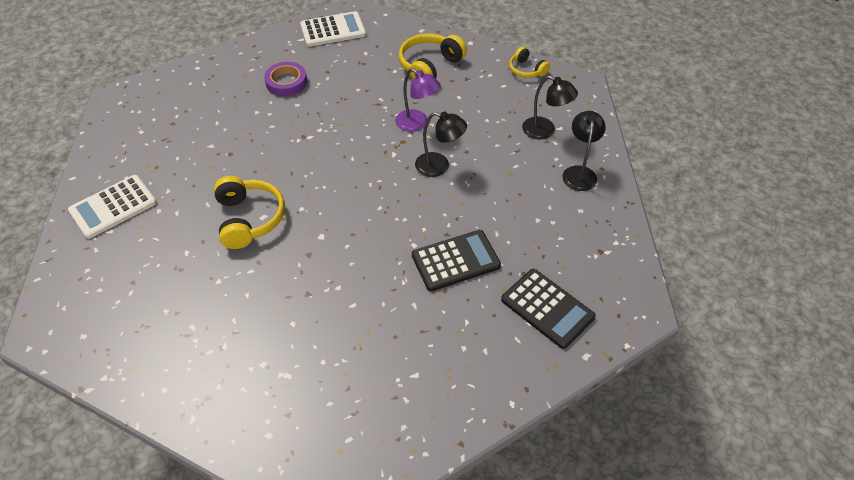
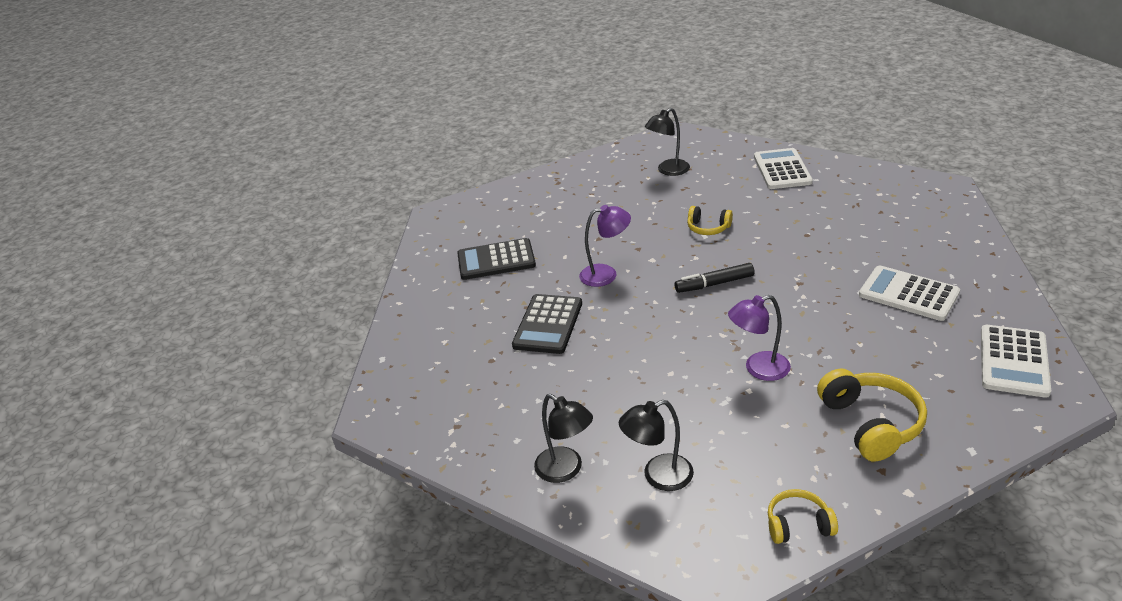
camera: 130 degrees right, 15 degrees down
yellow headphones [214,176,285,249] -> yellow headphones [687,206,733,235], size x0.59
purple tape [264,62,307,96] -> white calculator [859,266,960,321]
black lamp [415,112,467,177] -> black lamp moved to [645,108,690,176]
black calculator [501,269,596,349] -> black calculator moved to [457,238,536,280]
none -> purple lamp [579,205,631,287]
none -> black marker [675,263,755,293]

